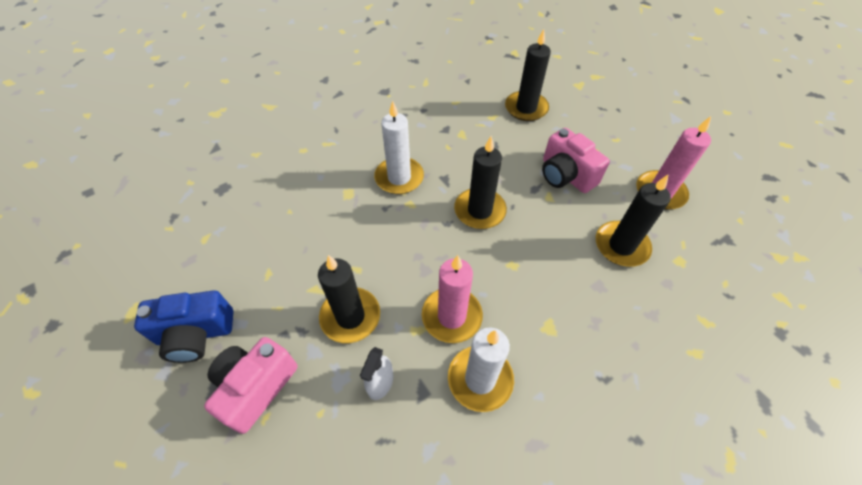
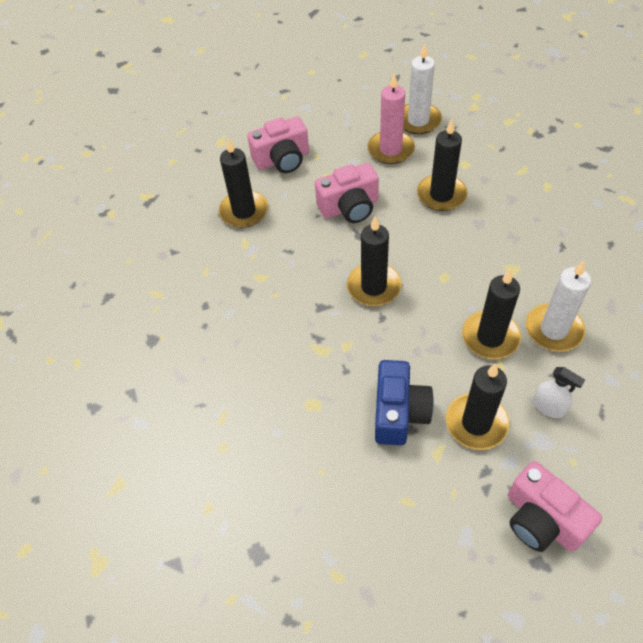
camera: 70 degrees left, 0 degrees up
blue camera [134,290,233,363] -> blue camera moved to [375,360,434,446]
white candle [374,101,424,194] -> white candle moved to [403,43,442,134]
pink candle [422,255,483,343] -> black candle [462,269,521,359]
none -> pink camera [247,116,309,173]

